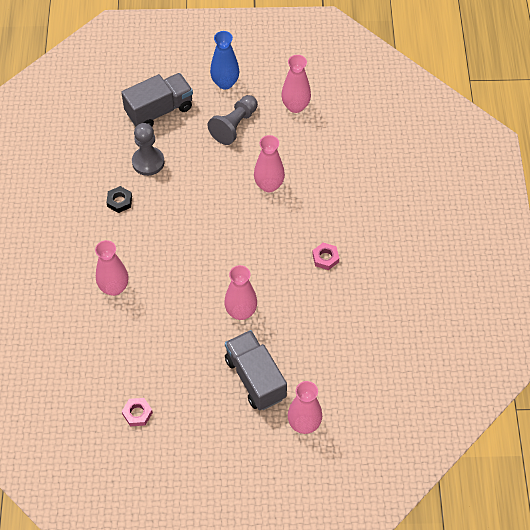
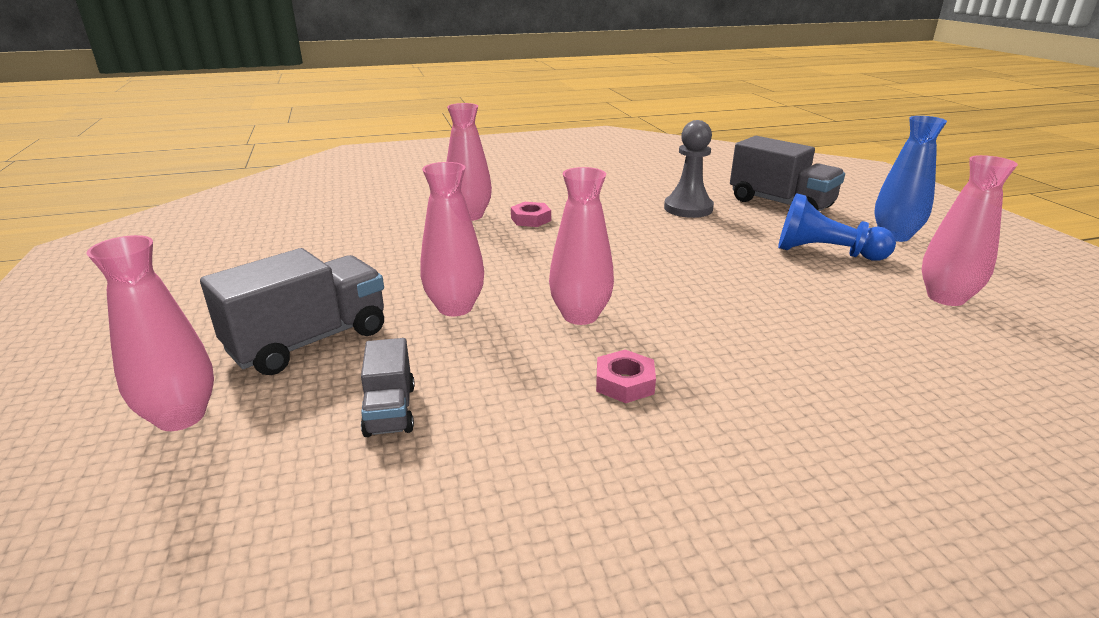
camera: 75 degrees right, 30 degrees down
black nut [106,186,132,213] -> none
pink nut [122,398,153,426] -> pink nut moved to [511,202,551,227]
grey pawn [208,95,258,145] -> blue pawn [778,193,896,261]
pink vase [254,135,285,192] -> pink vase moved to [549,167,614,325]
none -> grey truck [361,338,415,437]

